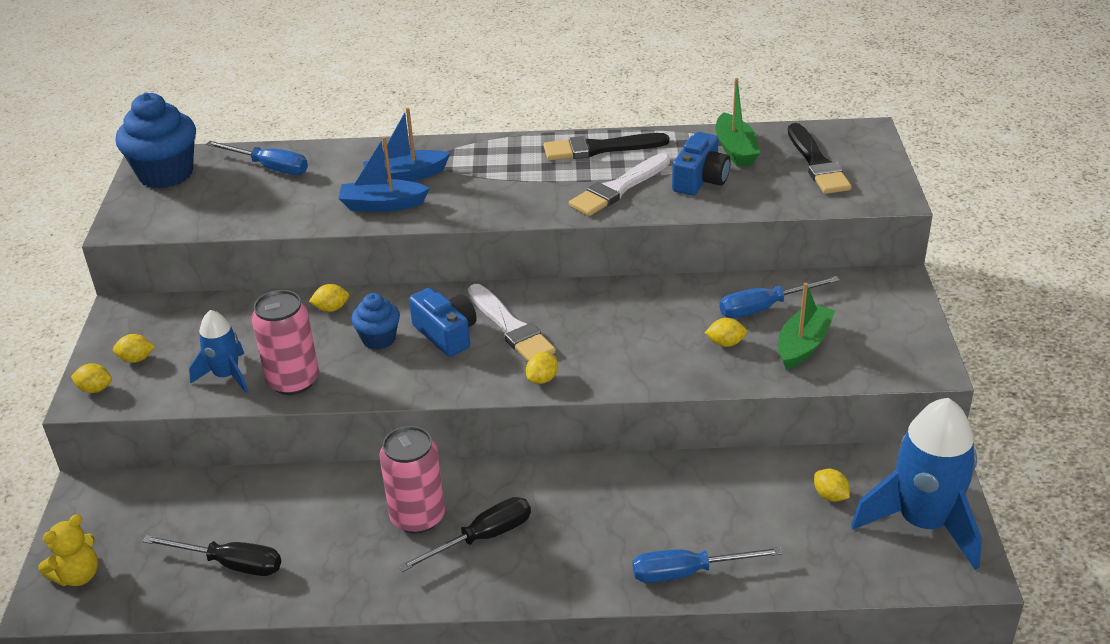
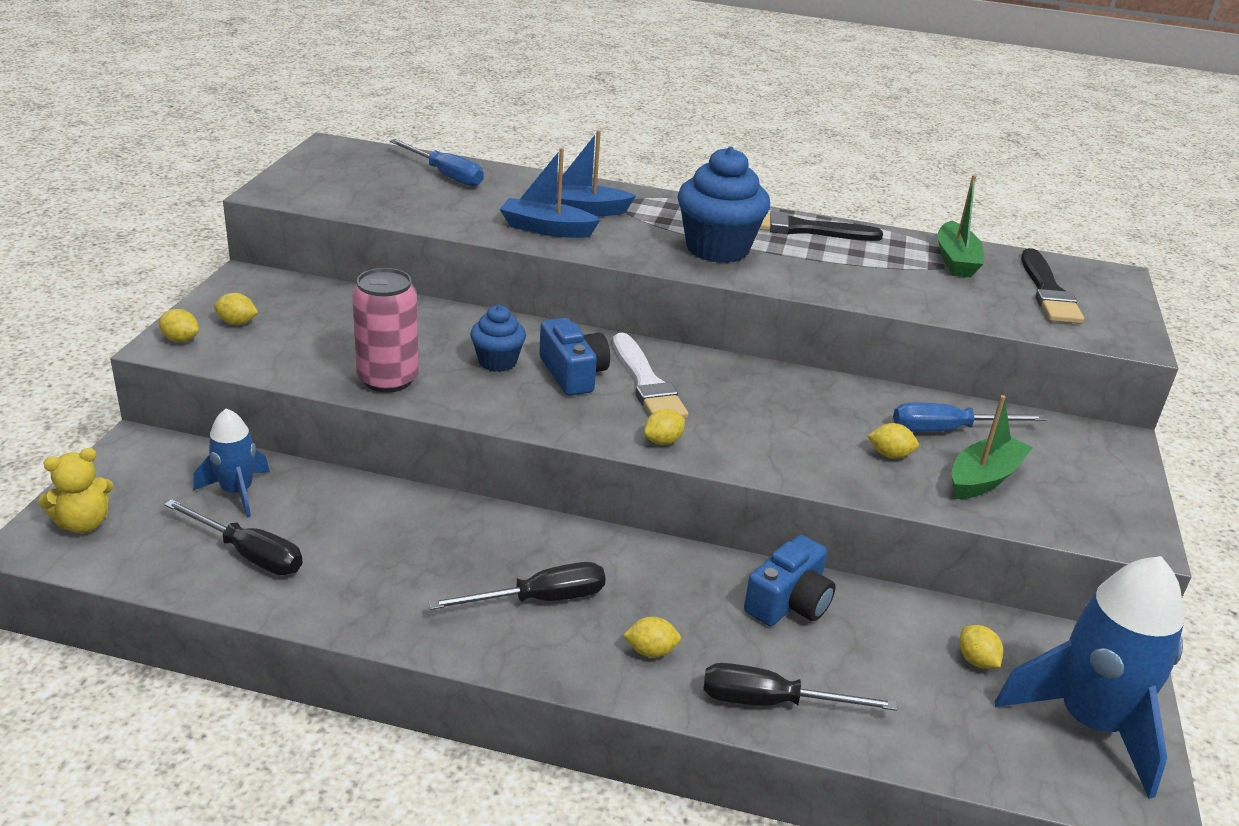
camera: 10 degrees right, 5 degrees down
blue cupcake [116,93,196,189] -> blue cupcake moved to [678,146,770,263]
blue rocket [189,310,248,393] -> blue rocket moved to [193,408,270,517]
yellow lemon [309,284,349,312] -> yellow lemon moved to [623,617,681,658]
pink can [379,426,445,534] -> none
white brush [569,153,670,216] -> none
blue screwdriver [633,547,783,583] -> black screwdriver [704,663,897,711]
blue camera [672,132,731,195] -> blue camera moved to [744,535,836,626]

